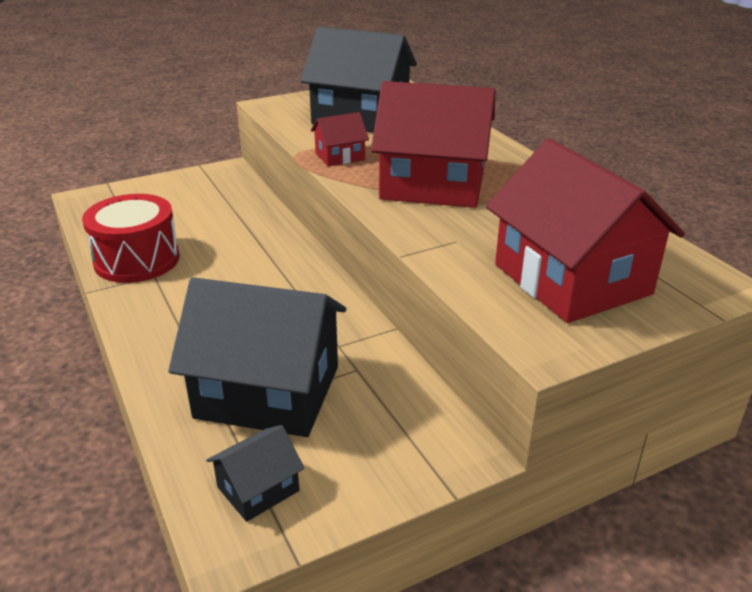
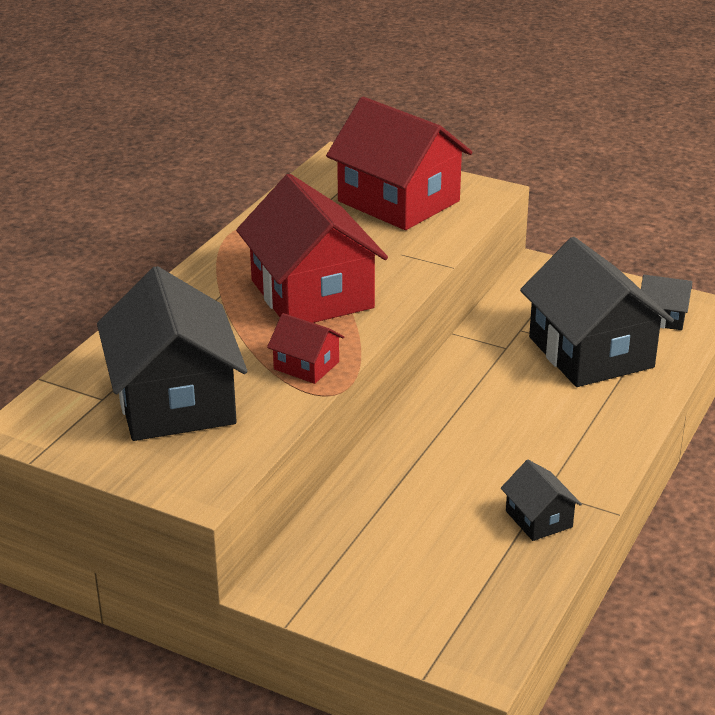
camera: 125 degrees left, 0 degrees up
red drum [82,194,180,283] -> black house [501,460,582,541]
red house [486,139,685,323] -> red house turned 75 degrees counterclockwise [326,97,473,230]

